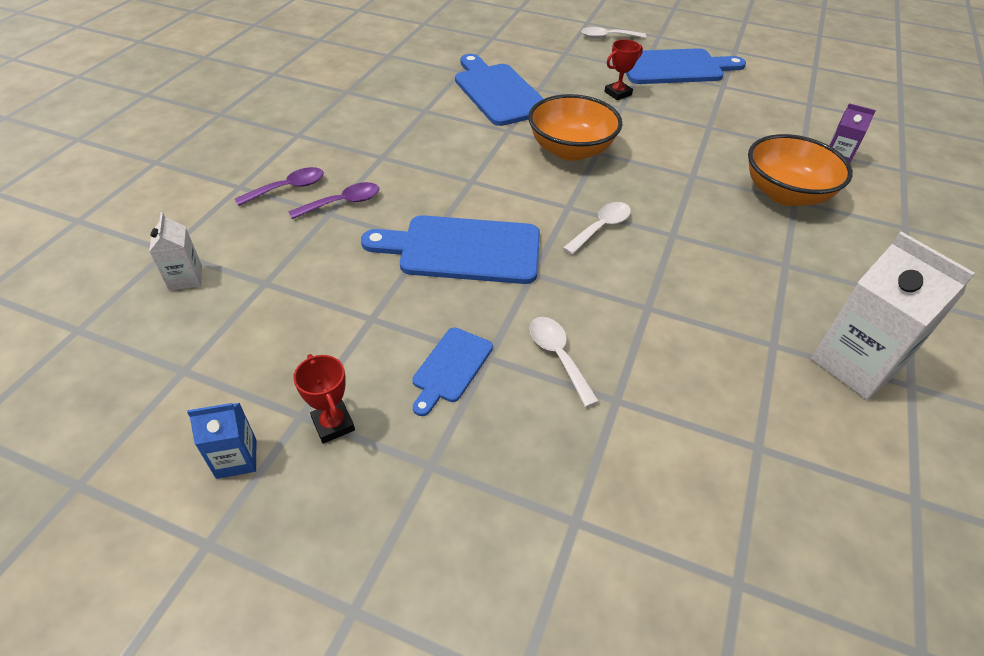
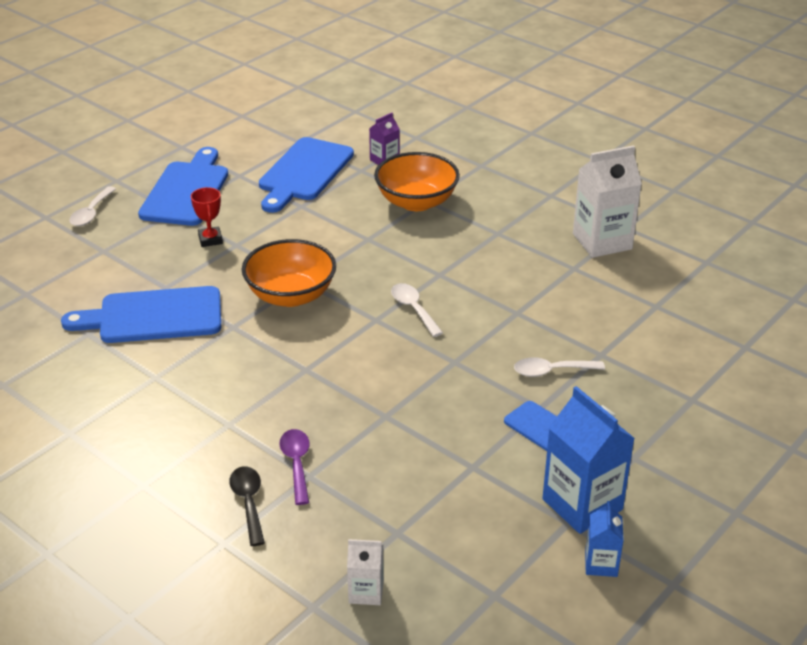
camera: 70 degrees left, 10 degrees down
purple spoon [235,167,324,206] -> black spoon [229,466,265,546]
red trophy [293,354,355,444] -> blue carton [542,386,635,534]
blue cutting board [361,215,540,284] -> blue cutting board moved to [259,137,354,213]

